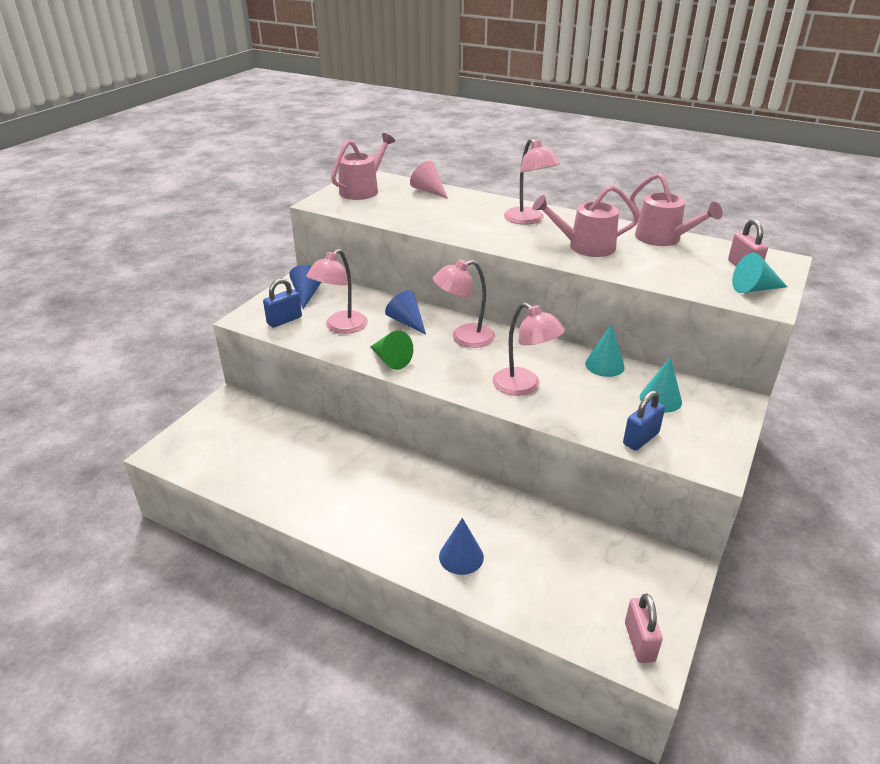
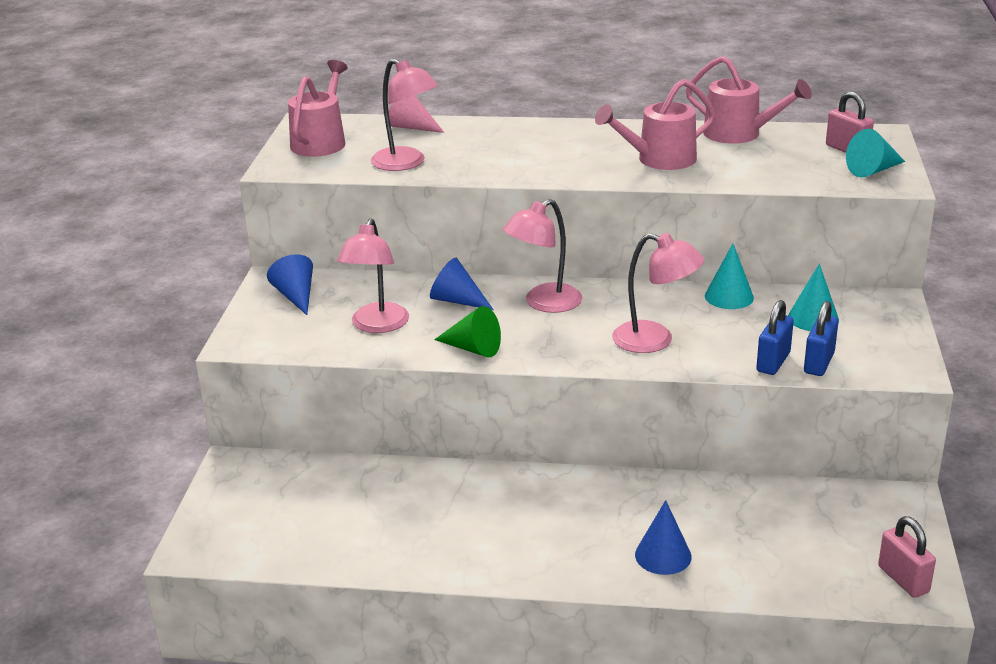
camera: 20 degrees left, 5 degrees down
blue padlock [263,278,302,328] -> blue padlock moved to [756,300,794,375]
pink lamp [504,138,560,225] -> pink lamp moved to [371,58,438,171]

